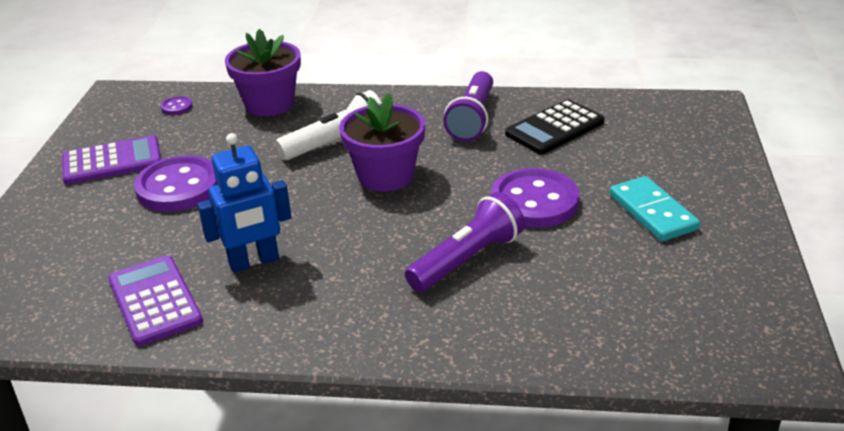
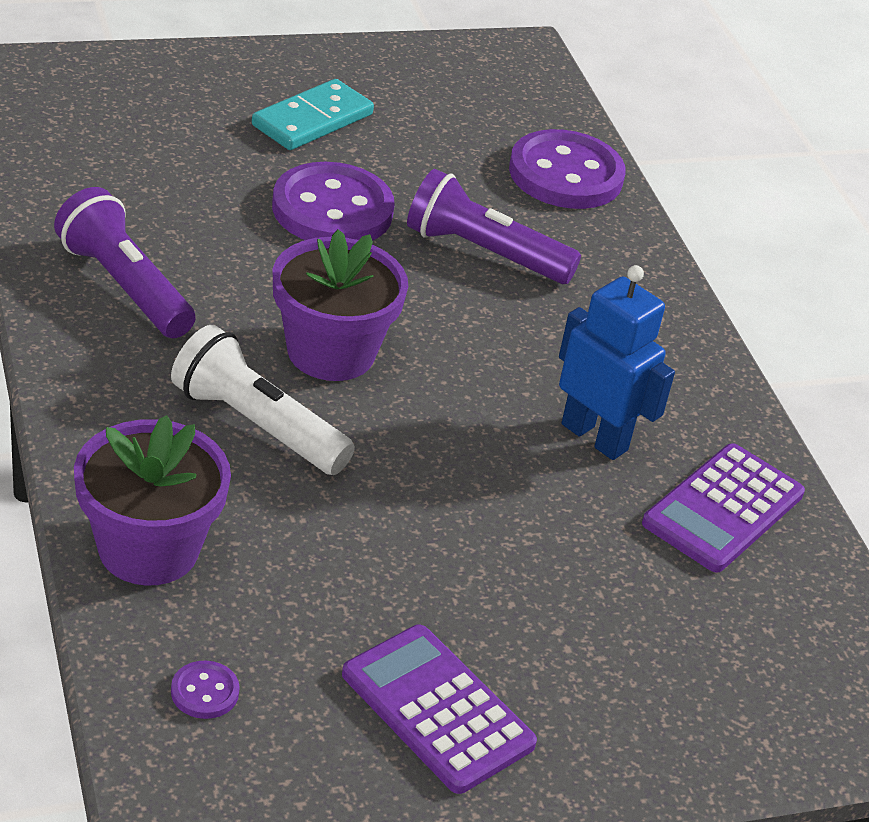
camera: 120 degrees left, 5 degrees up
purple button [134,156,218,212] -> purple button moved to [509,129,625,209]
purple flashlight [443,71,493,141] -> purple flashlight turned 120 degrees counterclockwise [54,187,196,338]
black calculator [505,99,604,154] -> none

